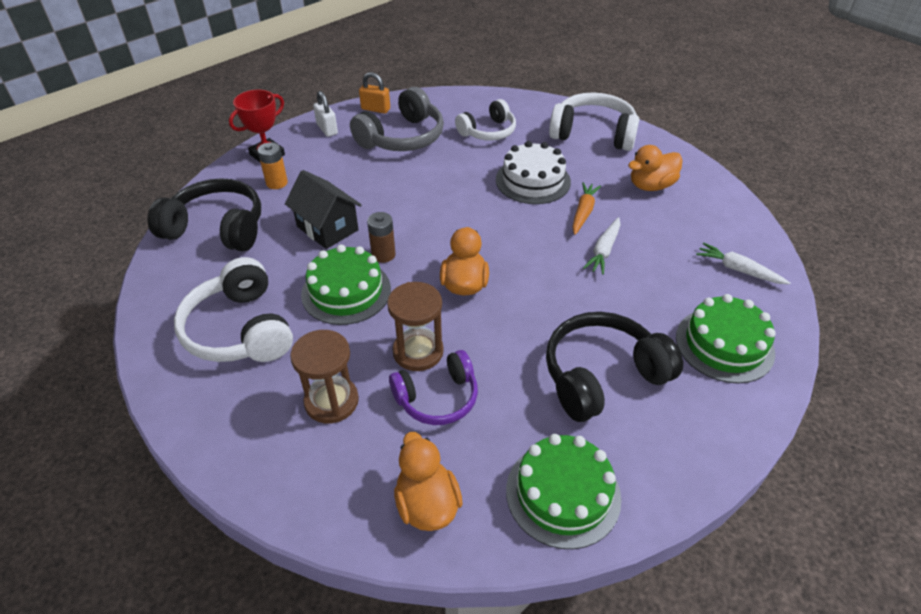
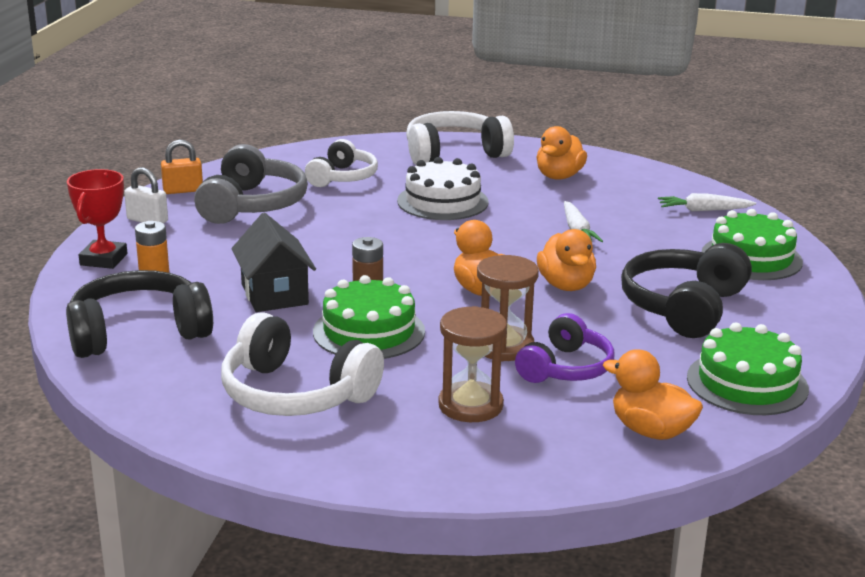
camera: 35 degrees left, 20 degrees down
black house [285,170,362,249] -> black house turned 60 degrees clockwise [231,213,316,312]
orange carrot [572,182,601,235] -> none
none -> orange duck [537,229,596,291]

